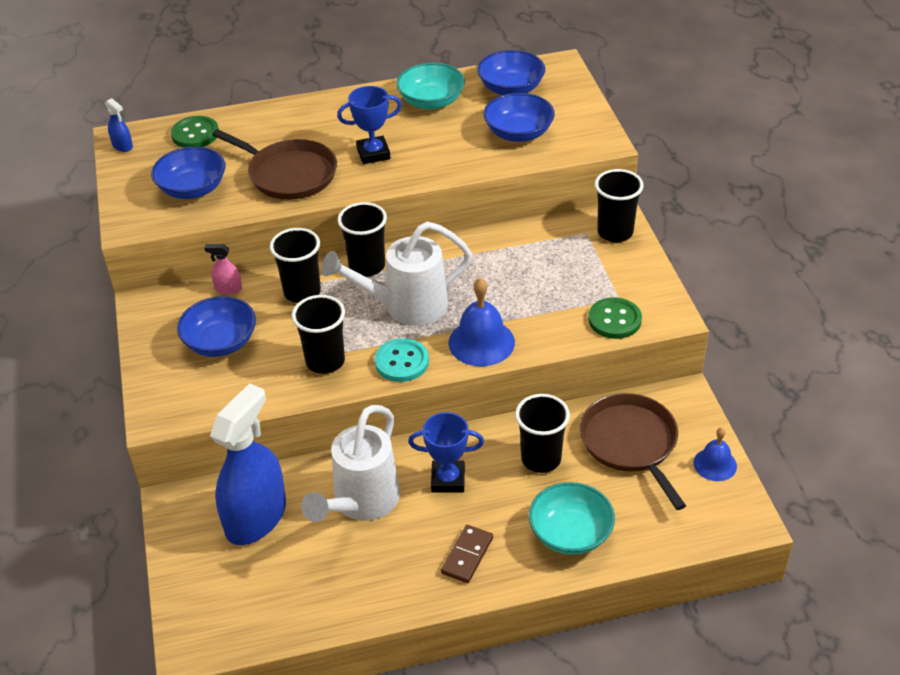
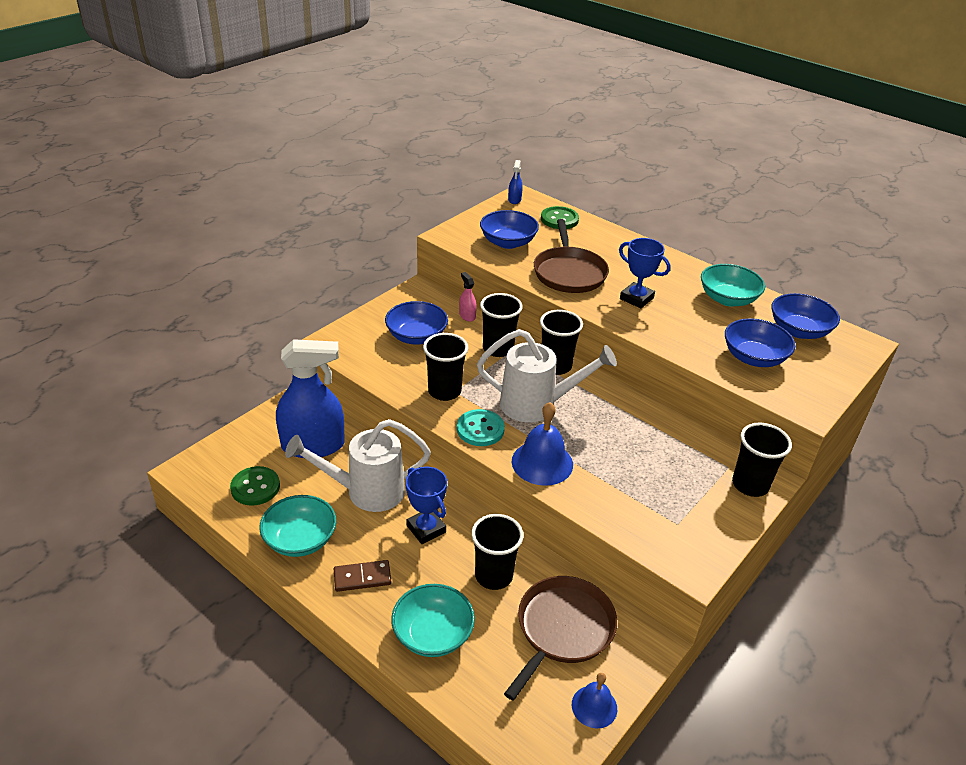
camera: 50 degrees right, 5 degrees down
white watering can [321,222,472,326] -> white watering can turned 150 degrees clockwise [477,329,617,423]
green button [588,297,642,339] -> green button moved to [230,466,280,506]
none -> turquoise bowl [259,495,336,557]

